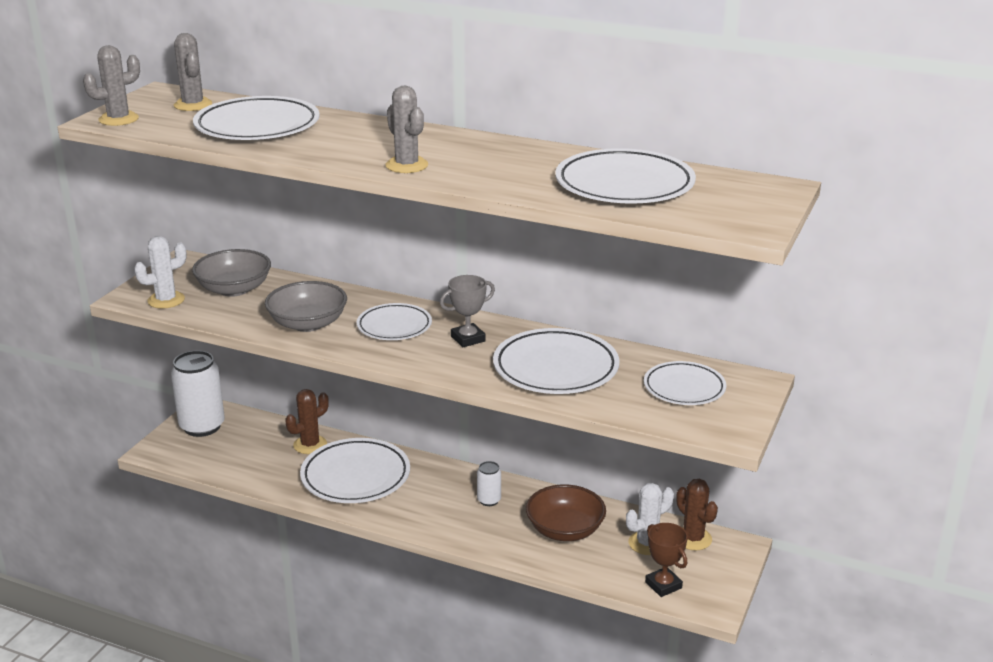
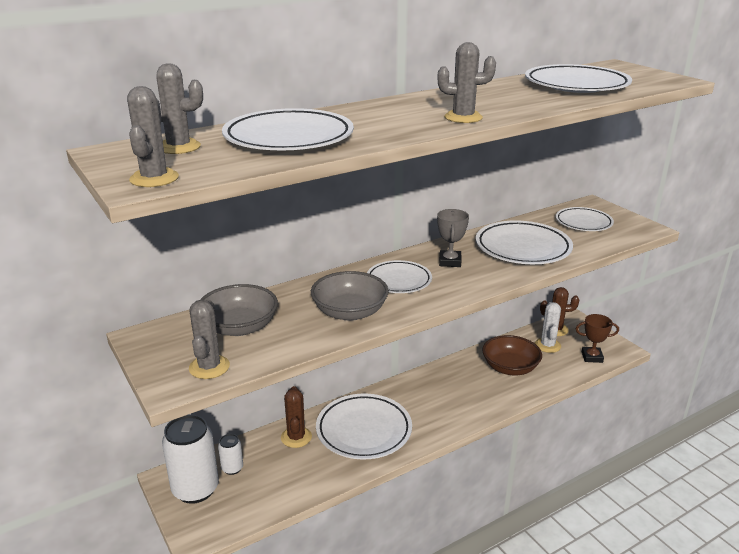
camera: 55 degrees left, 0 degrees up
white cactus [134,236,187,309] -> grey cactus [189,300,230,379]
white can [477,461,501,506] -> white can moved to [218,434,243,475]

